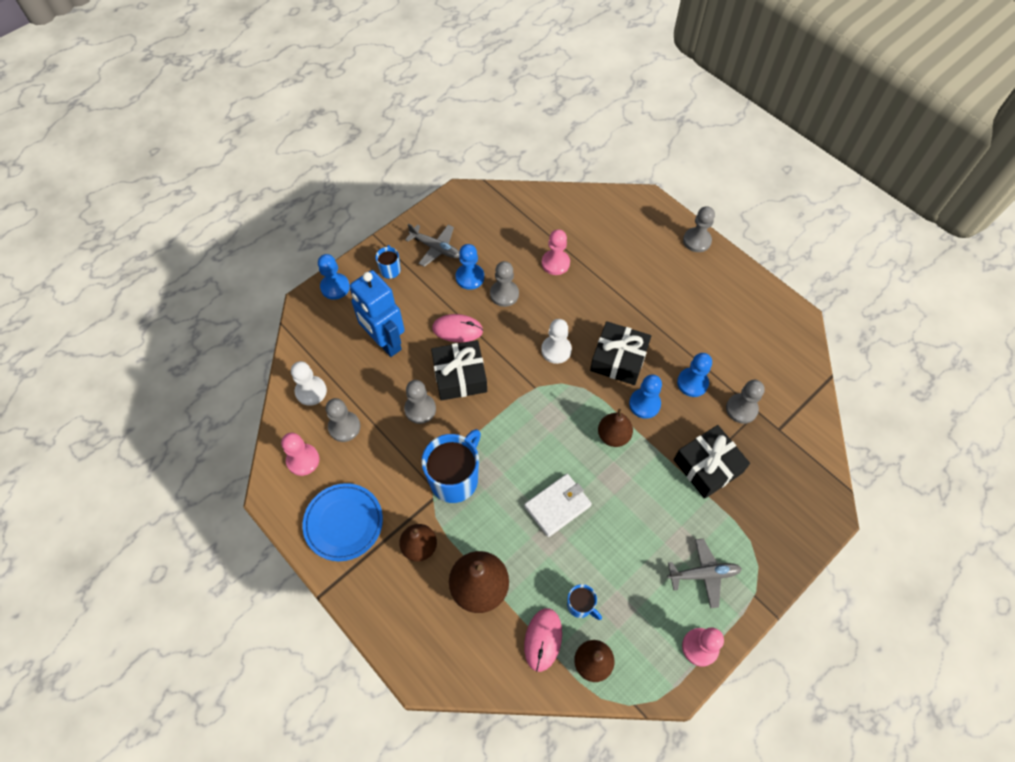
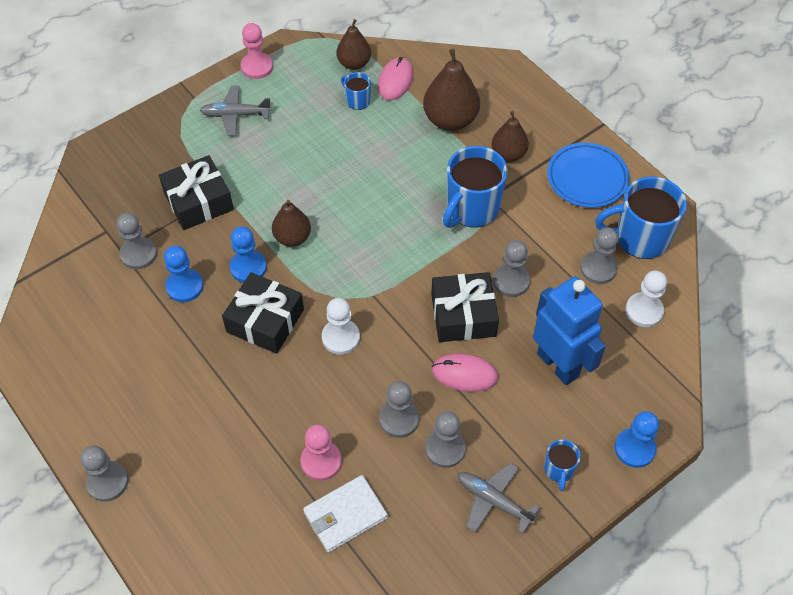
camera: 175 degrees left, 5 degrees down
pink pawn [281,433,319,476] -> blue mug [595,176,687,259]
blue pawn [456,244,484,290] -> grey pawn [425,411,466,468]
white wallet [524,474,592,537] -> white wallet moved to [303,475,388,553]

